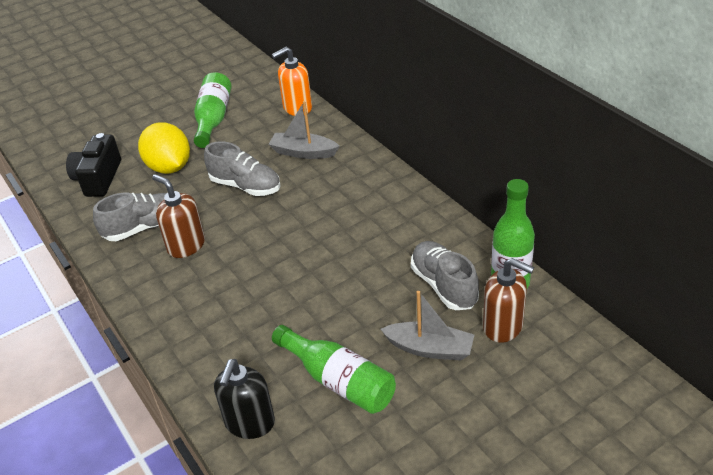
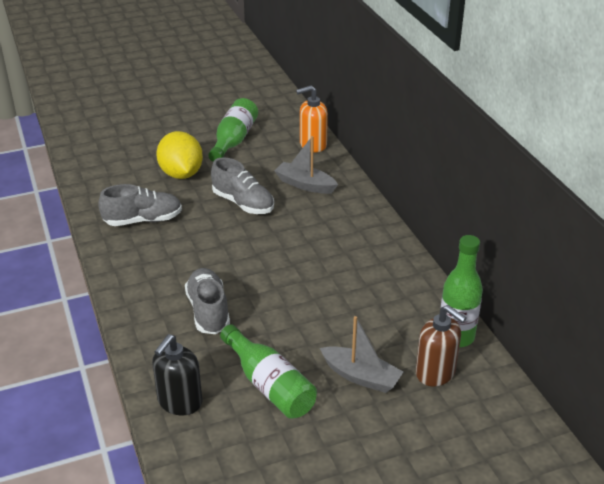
camera: 10 degrees right, 5 degrees down
black camera [66,133,121,197] -> none
brown soap dispenser [152,174,205,258] -> none
grey shoe [411,241,479,310] -> grey shoe moved to [185,268,230,334]

